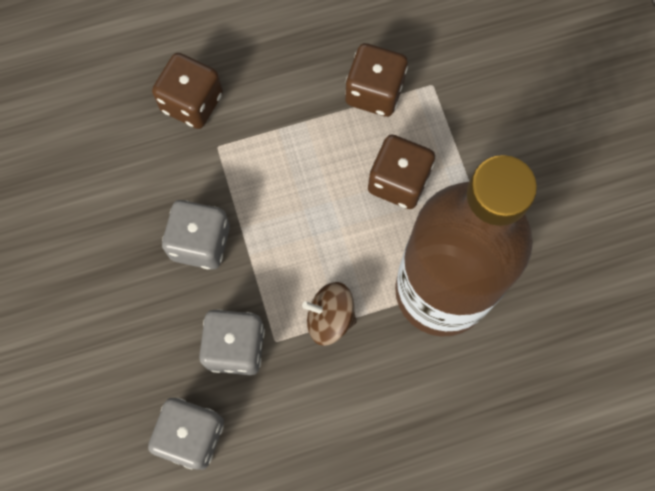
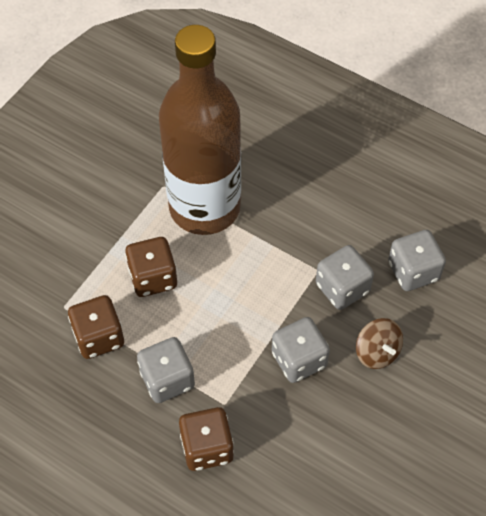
camera: 130 degrees left, 15 degrees down
brown spinning top [302,282,357,346] -> brown spinning top moved to [356,318,403,369]
none -> grey dice [137,337,195,403]

